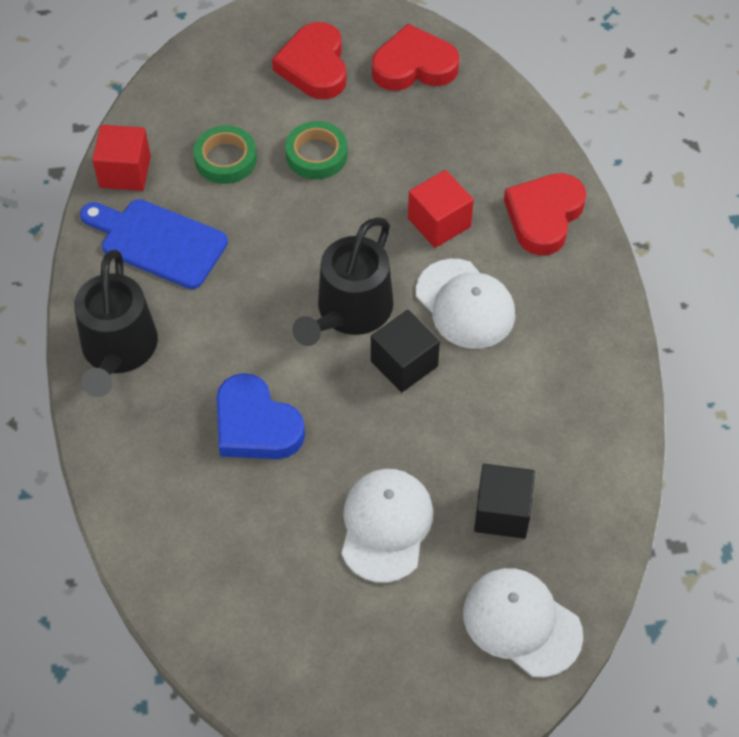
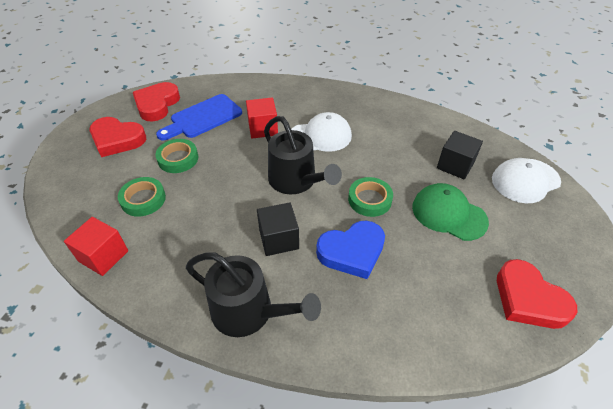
camera: 65 degrees left, 10 degrees down
blue cutting board [80,199,228,289] -> blue cutting board moved to [156,94,242,140]
white cap [341,469,433,583] -> green cap [412,183,489,241]
black cube [371,310,440,392] -> black cube moved to [257,202,299,256]
red heart [504,173,586,256] -> red heart moved to [497,259,577,329]
none -> green tape [348,177,393,217]

